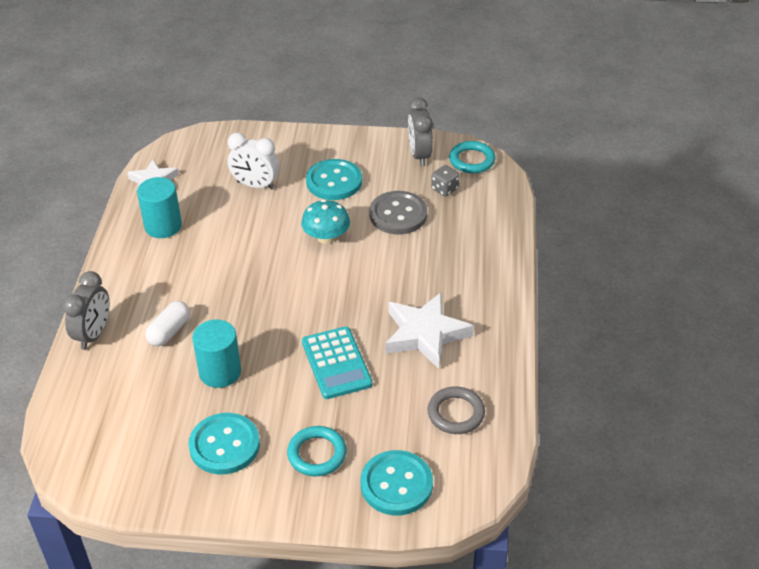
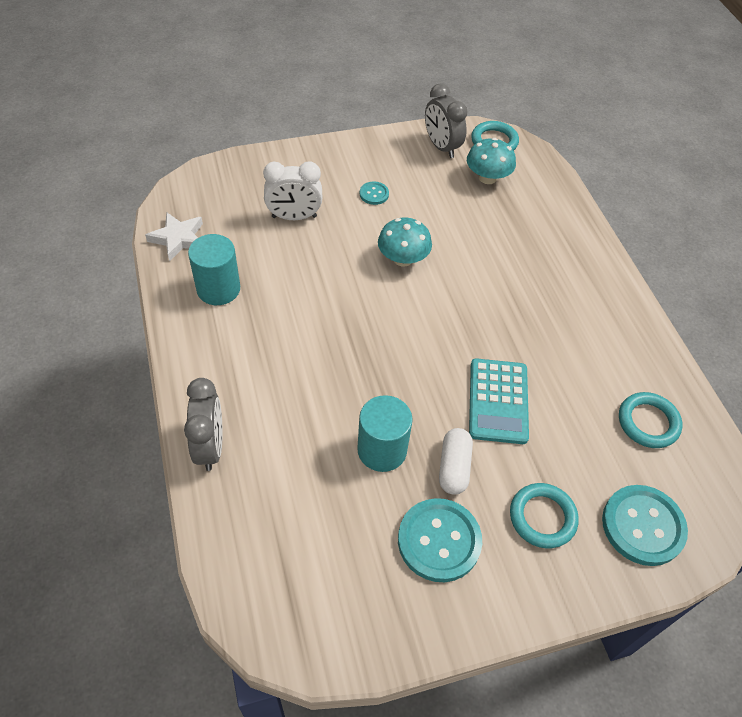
camera: 25 degrees left, 10 degrees up
white capsule [145,301,190,346] -> white capsule moved to [439,428,473,495]
turquoise calculator [302,327,373,399] -> turquoise calculator turned 45 degrees clockwise [469,358,529,444]
turquoise button [306,159,362,200] -> turquoise button [360,182,389,205], size x0.48
grey button [369,191,427,234] -> none
white star [385,292,474,369] -> none
grey ring [427,386,485,434] -> turquoise ring [619,392,682,448]
grey dice [431,165,460,197] -> turquoise mushroom [467,138,516,184]

